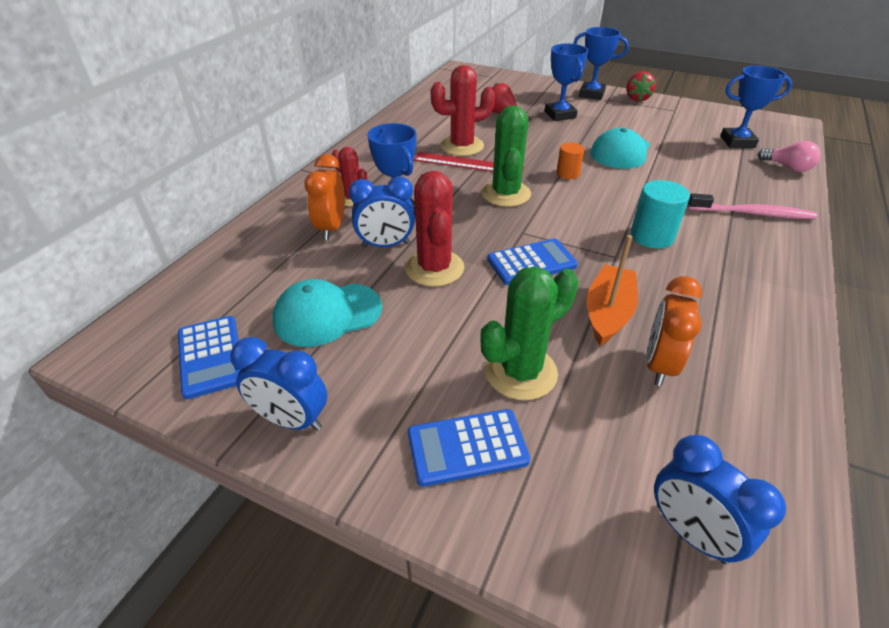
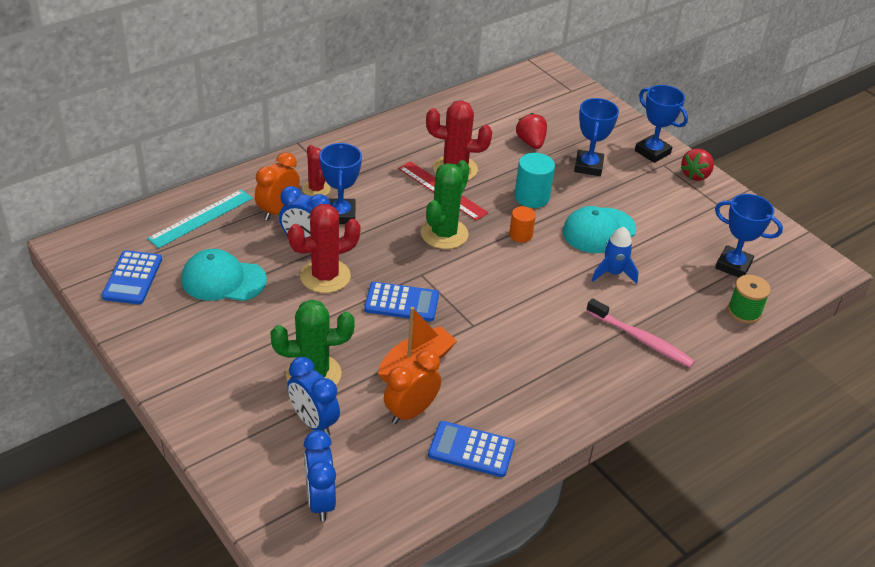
camera: 25 degrees right, 0 degrees up
blue clock [230,337,327,431] -> blue clock moved to [287,357,340,436]
red cactus [405,171,464,287] -> red cactus turned 45 degrees clockwise [288,204,361,293]
blue calculator [408,409,530,487] -> blue calculator moved to [428,421,515,477]
turquoise cylinder [631,180,690,249] -> turquoise cylinder moved to [515,153,555,208]
pink light bulb [758,141,821,172] -> green spool [728,275,771,324]
none -> turquoise ruler [147,190,253,248]
none -> blue rocket [592,227,638,284]

